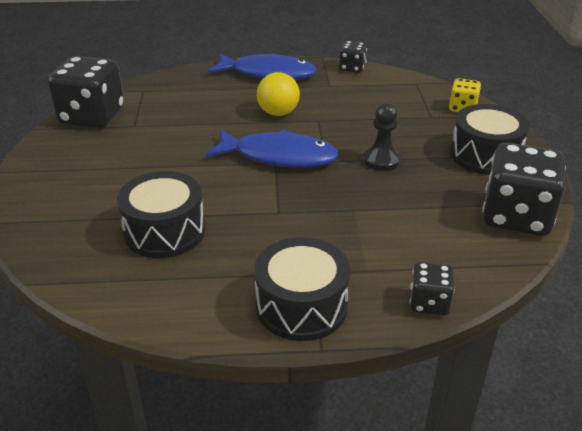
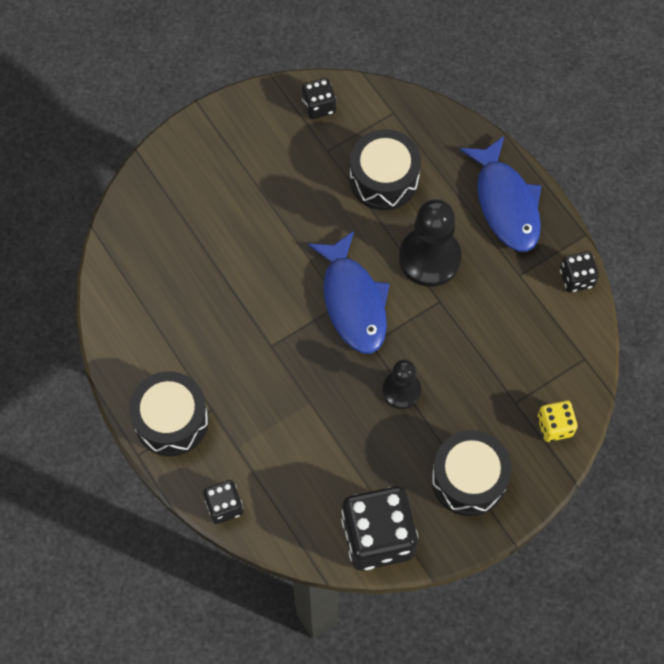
camera: 60 degrees right, 30 degrees up
black dice [48,56,124,129] -> black dice [302,78,336,119], size x0.51
black drum [117,171,205,258] -> black drum moved to [350,129,421,210]
yellow ball [257,72,300,116] -> black pawn [399,199,461,287]

